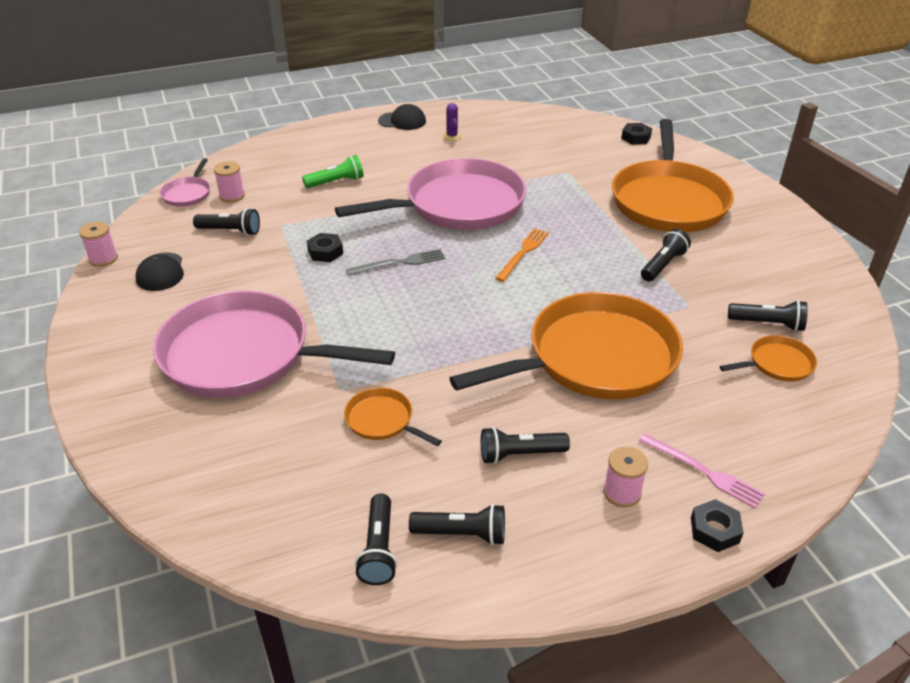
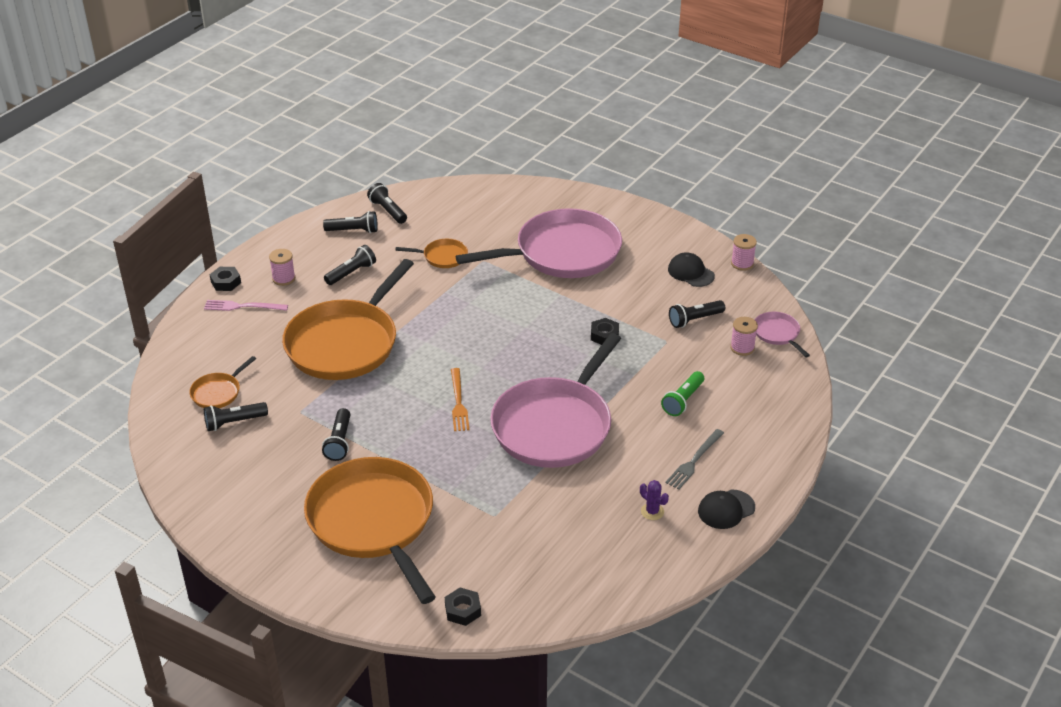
camera: 145 degrees right, 0 degrees up
grey fork [346,249,445,275] -> grey fork moved to [665,429,724,490]
black flashlight [409,504,505,545] -> black flashlight turned 150 degrees counterclockwise [323,211,378,233]

